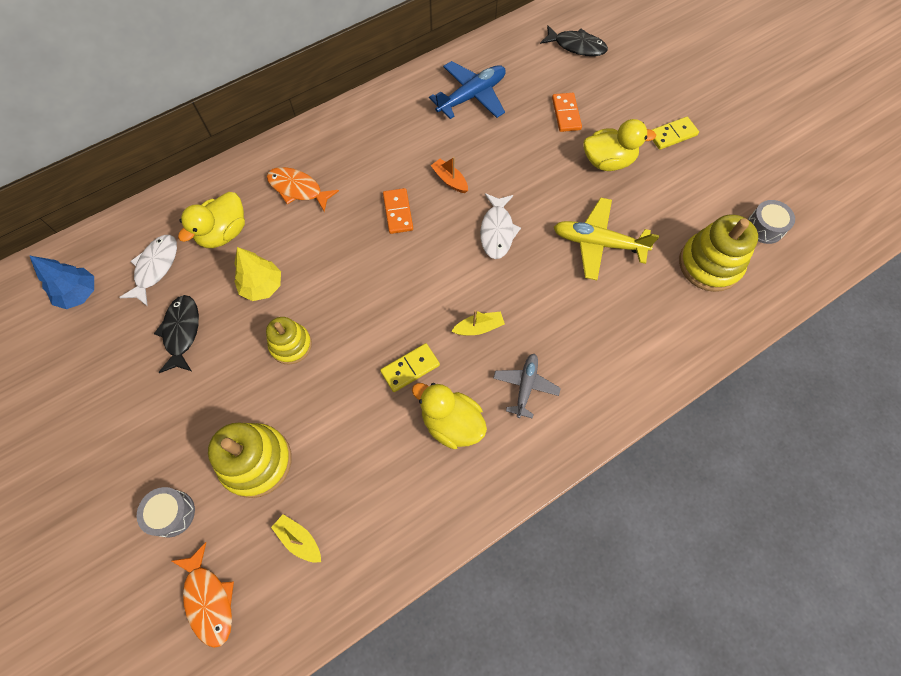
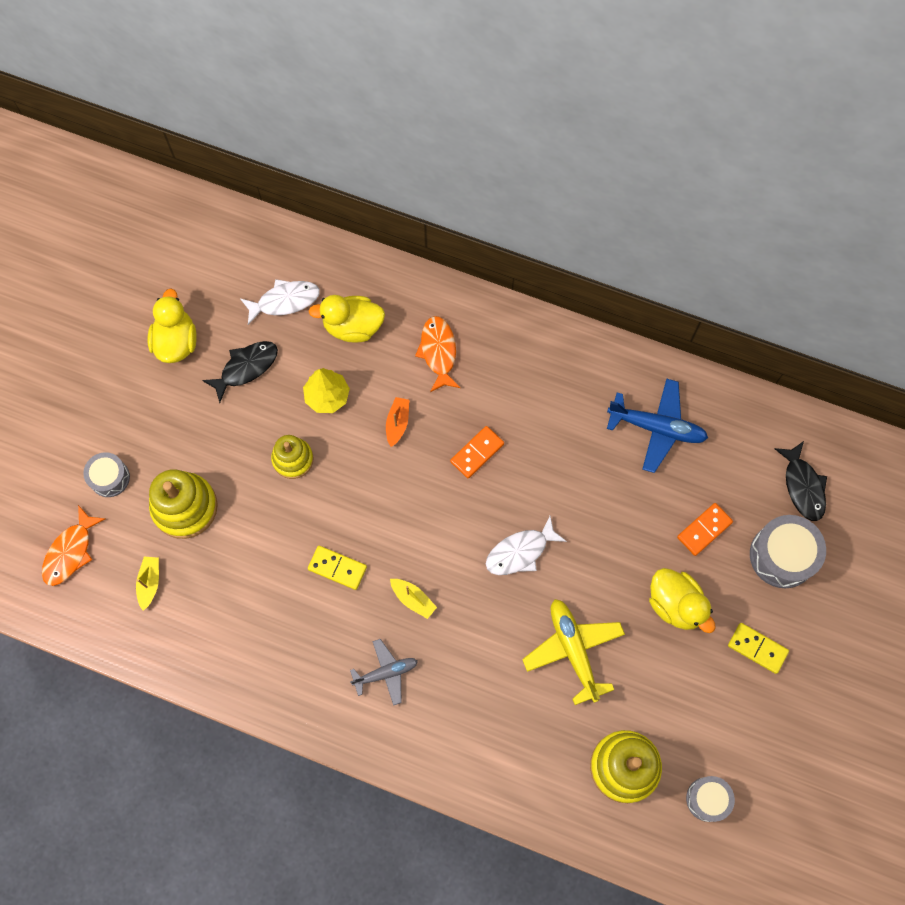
camera: 55 degrees right, 5 degrees up
blue tree [29,255,94,309] -> none
yellow duck [412,383,487,449] -> yellow duck moved to [148,288,197,363]
orange boat [431,157,468,193] -> orange boat moved to [386,397,410,447]
none -> grey drum [750,515,826,588]

